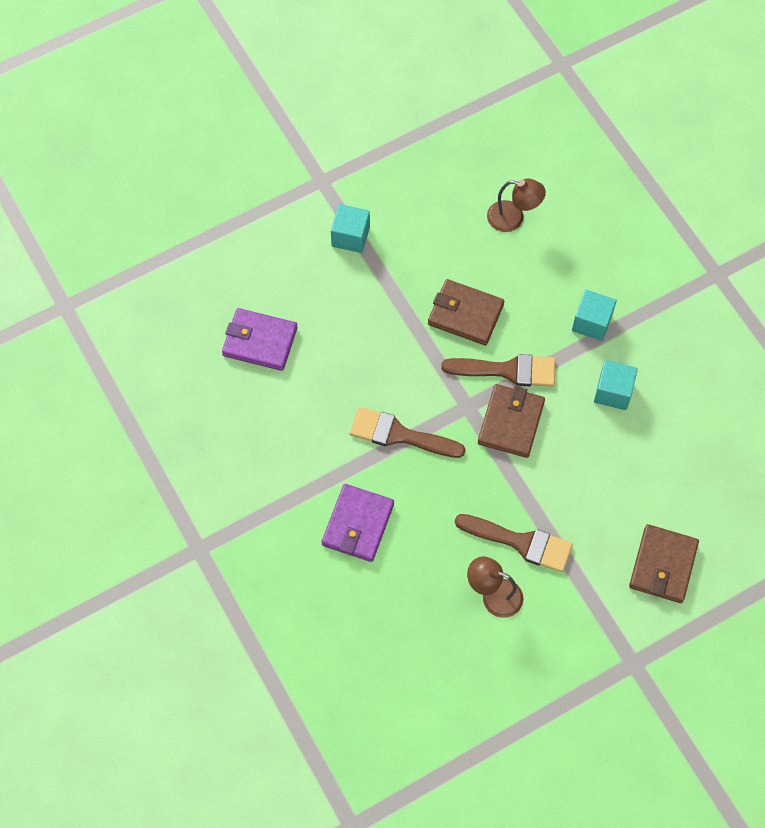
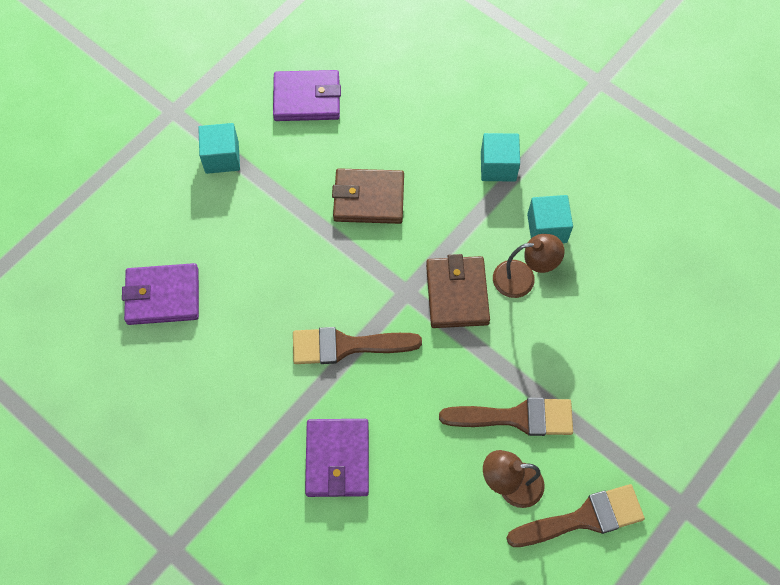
camera: 20 degrees left, 0 degrees up
brown brush [441,354,556,387] -> brown brush moved to [506,484,645,547]
brown lamp [487,178,546,232] -> brown lamp moved to [493,234,565,298]
brown wallet [629,524,699,603] -> none
none -> purple wallet [273,70,341,121]

